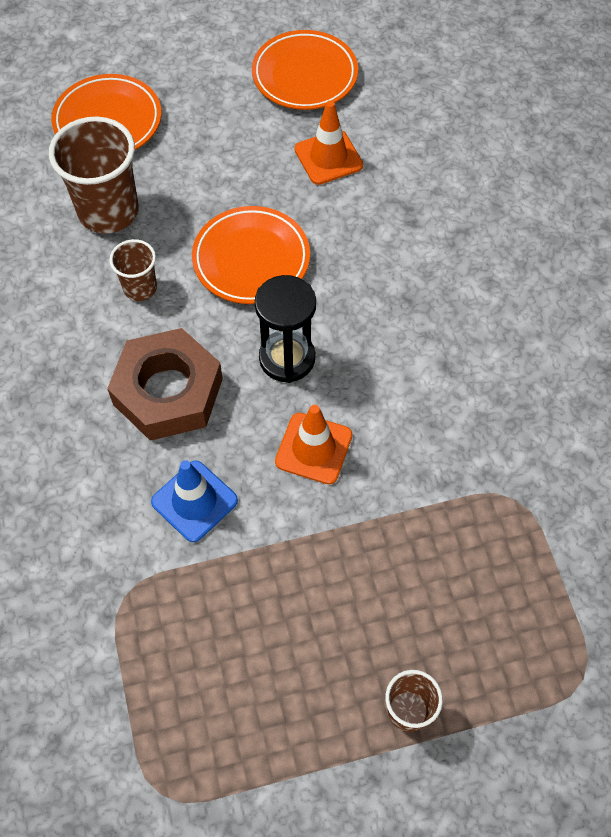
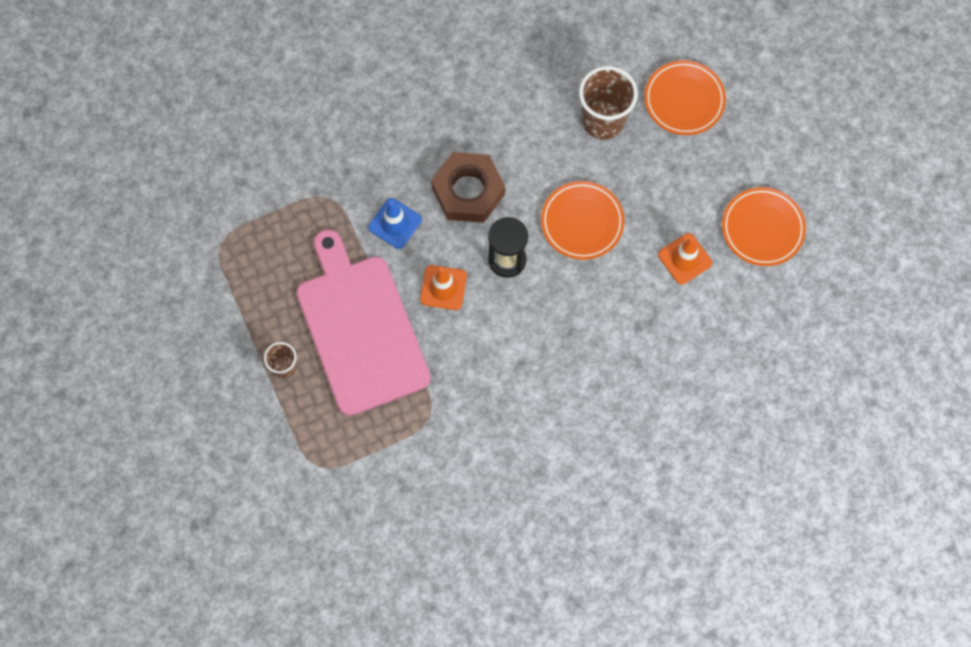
camera: 80 degrees right, 10 degrees up
brown cup [109,239,157,301] -> none
none -> pink cutting board [296,229,431,416]

